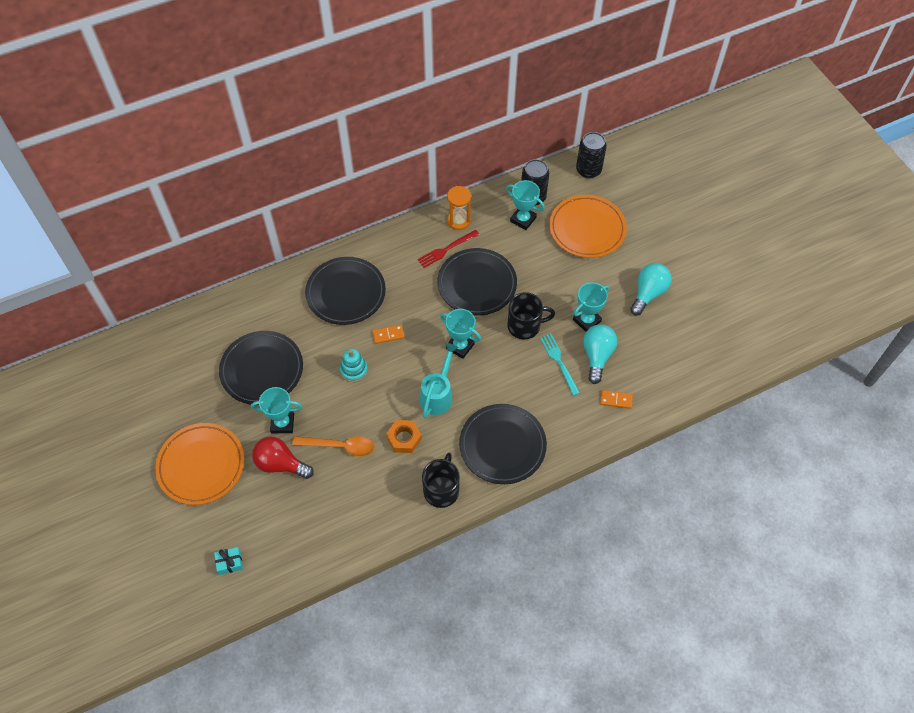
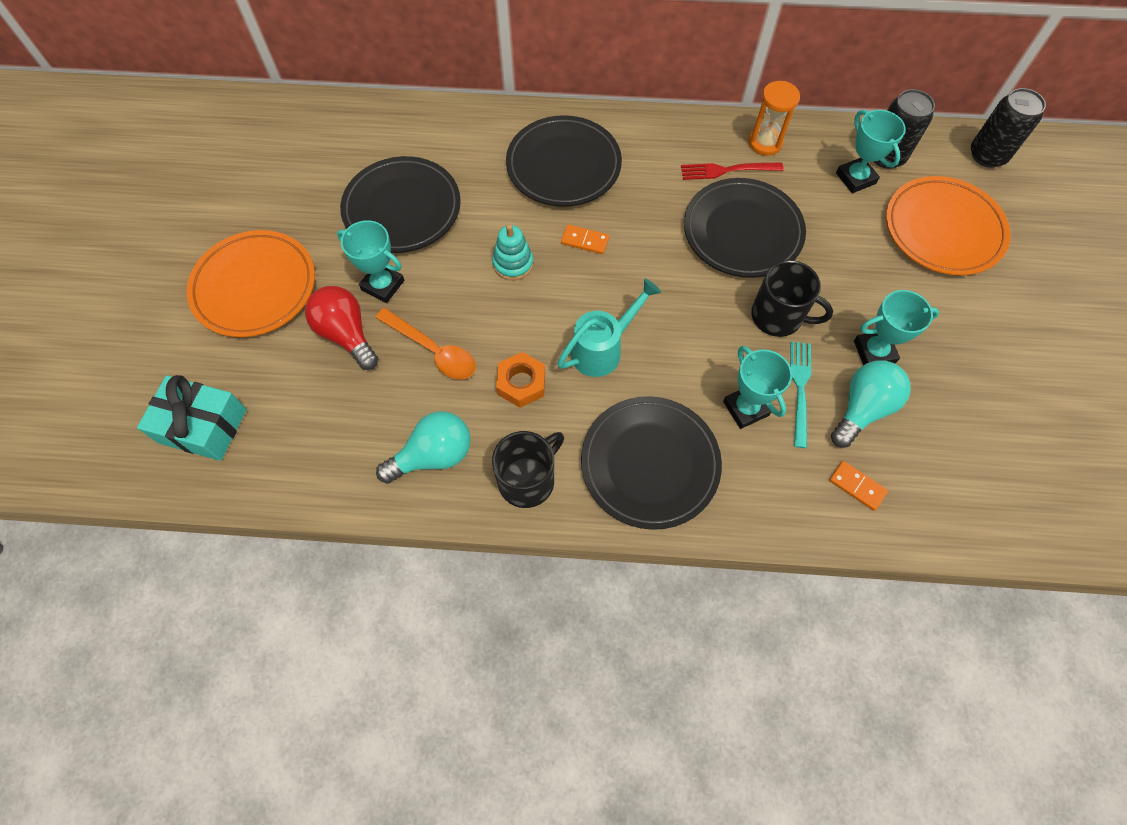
camera: 30 degrees right, 5 degrees up
turquoise gift [214,547,243,575] -> turquoise gift [137,375,247,461], size x2.00
turquoise trophy [440,309,481,359] -> turquoise trophy moved to [723,346,792,429]
turquoise light bulb [630,263,672,316] -> turquoise light bulb moved to [376,411,471,484]

